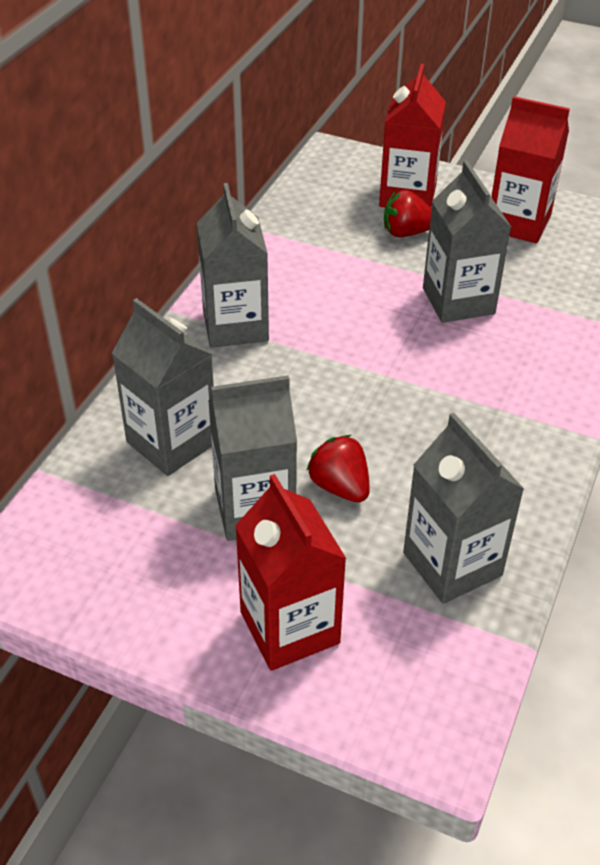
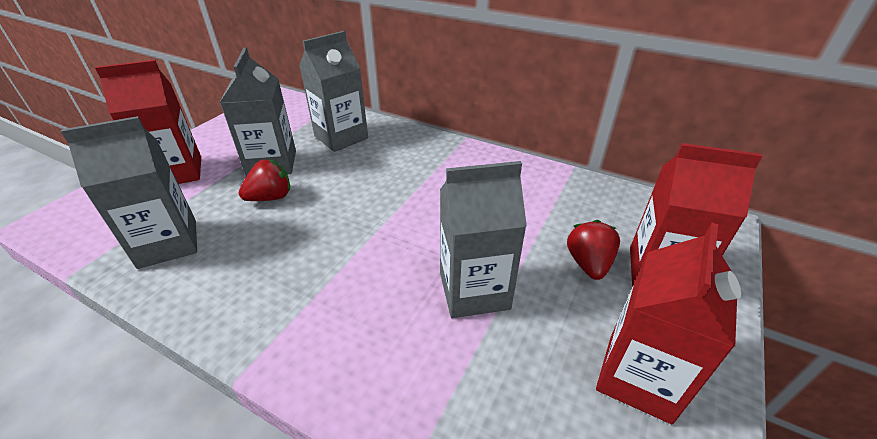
camera: 95 degrees right, 5 degrees down
grey carton [197,183,269,348] -> none

